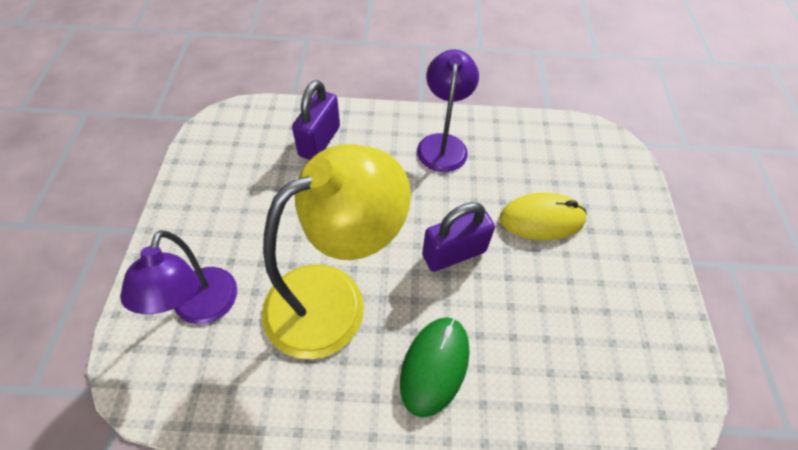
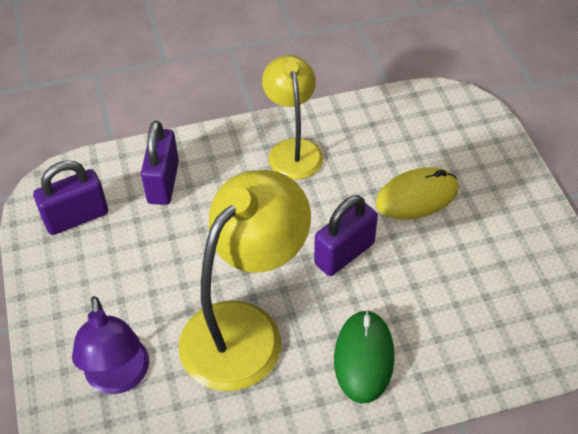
camera: 15 degrees left, 5 degrees down
purple lamp [417,50,479,172] -> yellow lamp [262,55,323,180]
none -> purple padlock [33,160,108,235]

